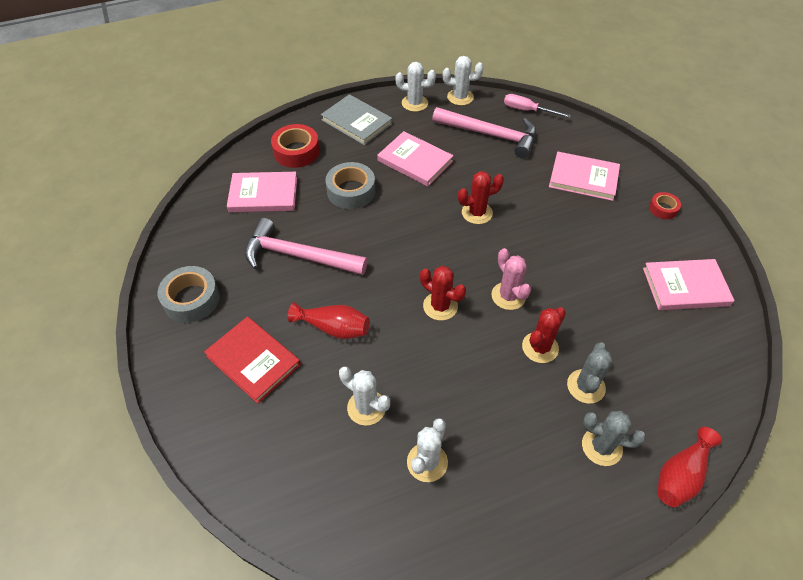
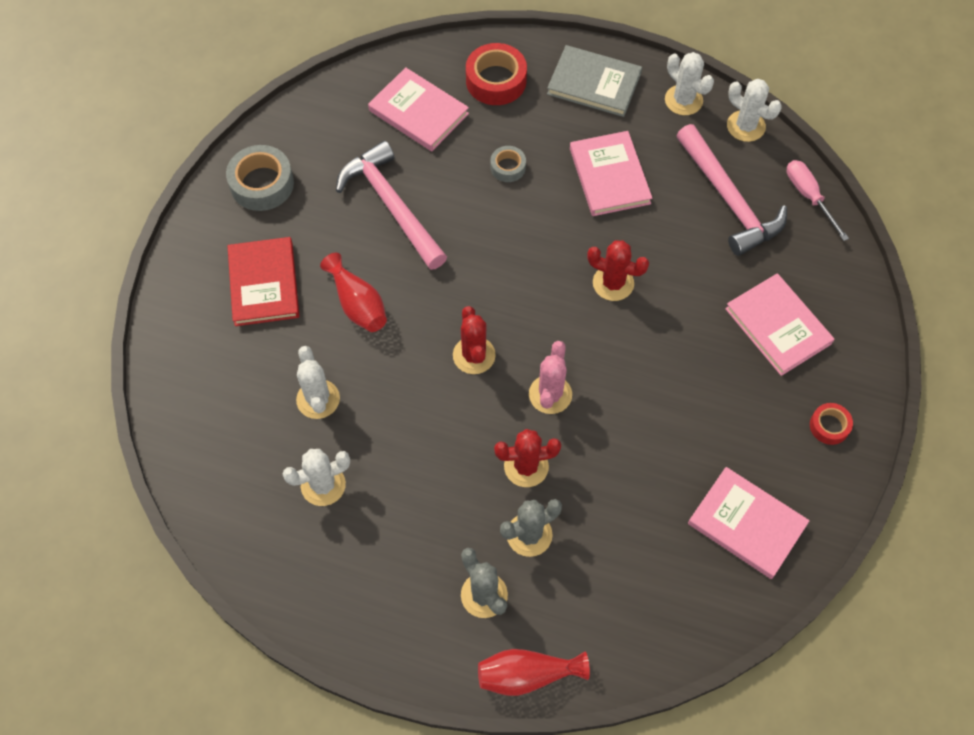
camera: 40 degrees right, 10 degrees up
grey book [321,94,392,145] -> grey book turned 60 degrees counterclockwise [547,45,642,117]
grey tape [326,162,375,209] -> grey tape [490,146,526,182], size x0.56

